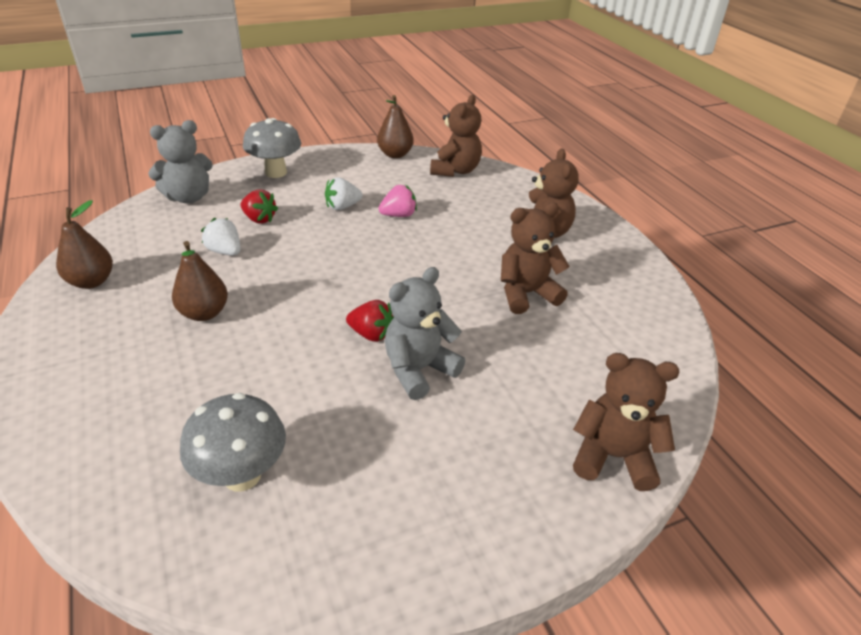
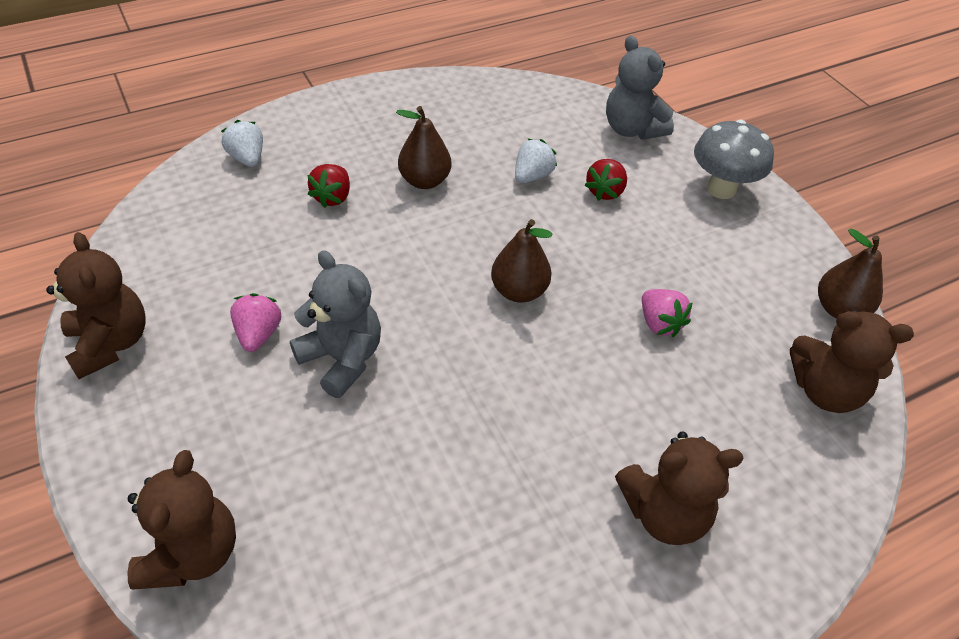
camera: 85 degrees right, 10 degrees up
brown pear [56,200,113,289] -> brown pear moved to [491,219,553,303]
grey mushroom [180,393,286,491] -> none
white strawberry [325,177,362,210] -> white strawberry moved to [221,120,263,167]
red strawberry [346,300,394,342] -> red strawberry moved to [308,164,350,208]
brown teddy bear [501,203,570,314] -> brown teddy bear moved to [46,232,146,379]
none -> pink strawberry [230,293,281,352]

